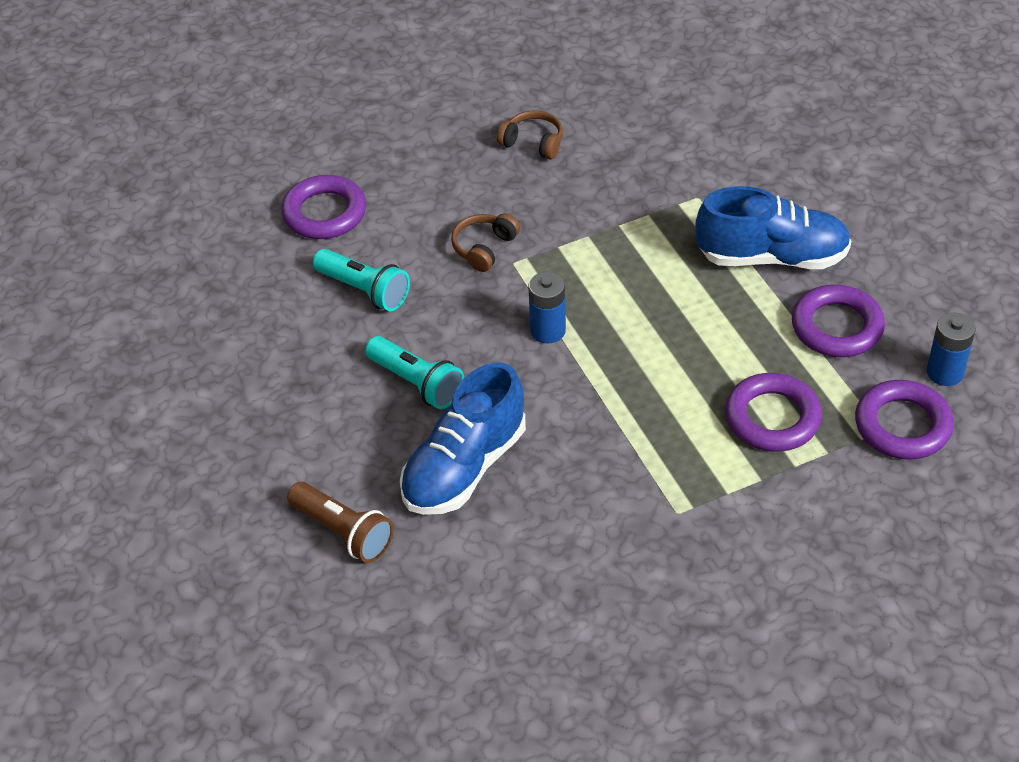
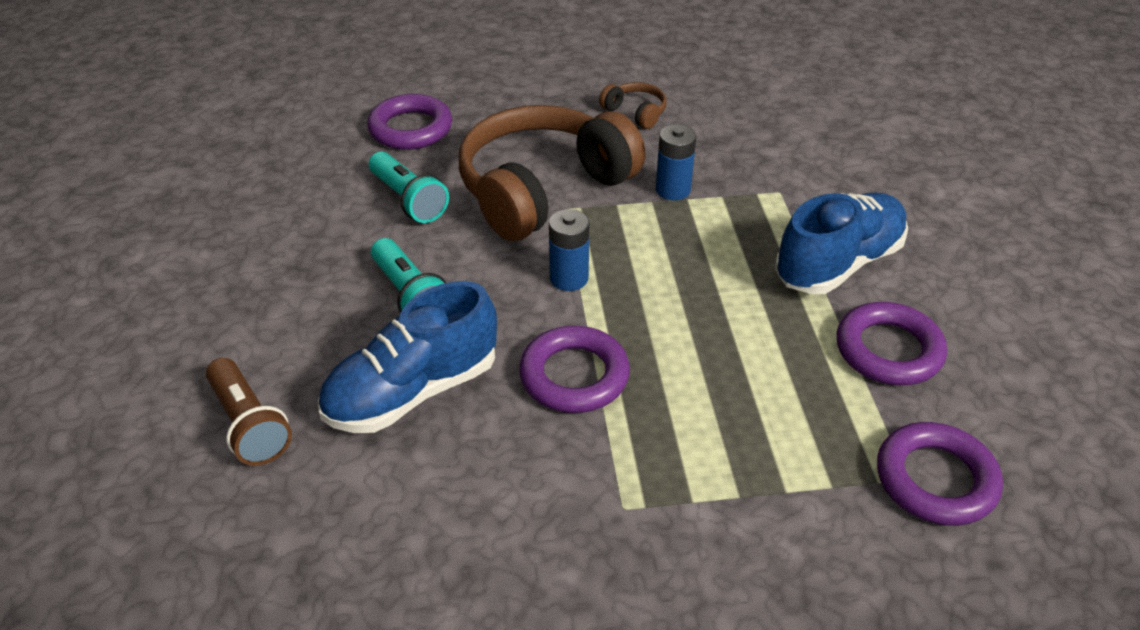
camera: 15 degrees right, 5 degrees down
brown headphones [451,213,520,272] -> brown headphones [459,105,646,241], size x2.50
blue shoe [695,186,851,269] -> blue shoe turned 60 degrees counterclockwise [775,193,908,294]
purple ring [725,373,822,452] -> purple ring moved to [519,326,630,413]
blue battery [927,312,976,386] -> blue battery moved to [656,124,696,200]

